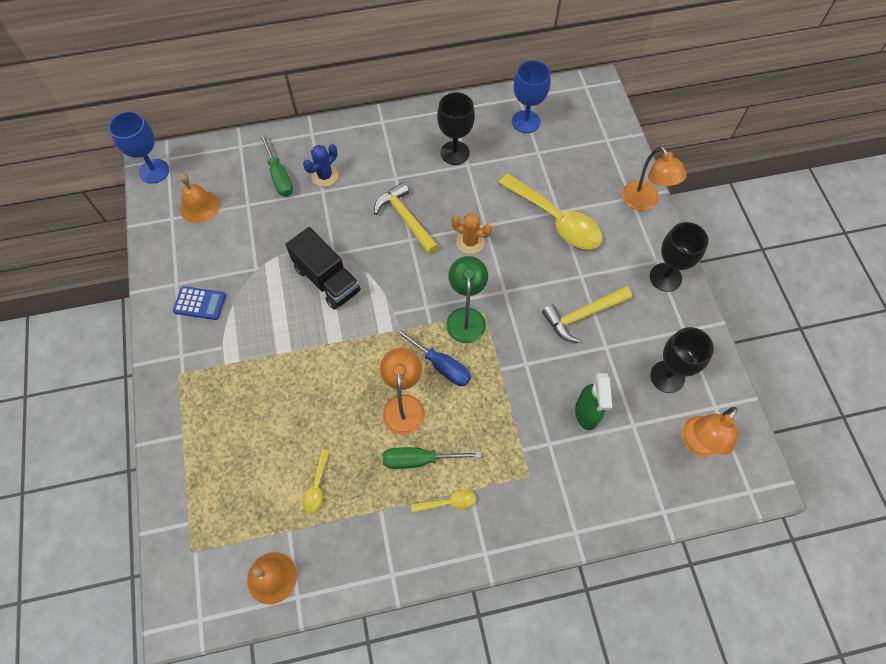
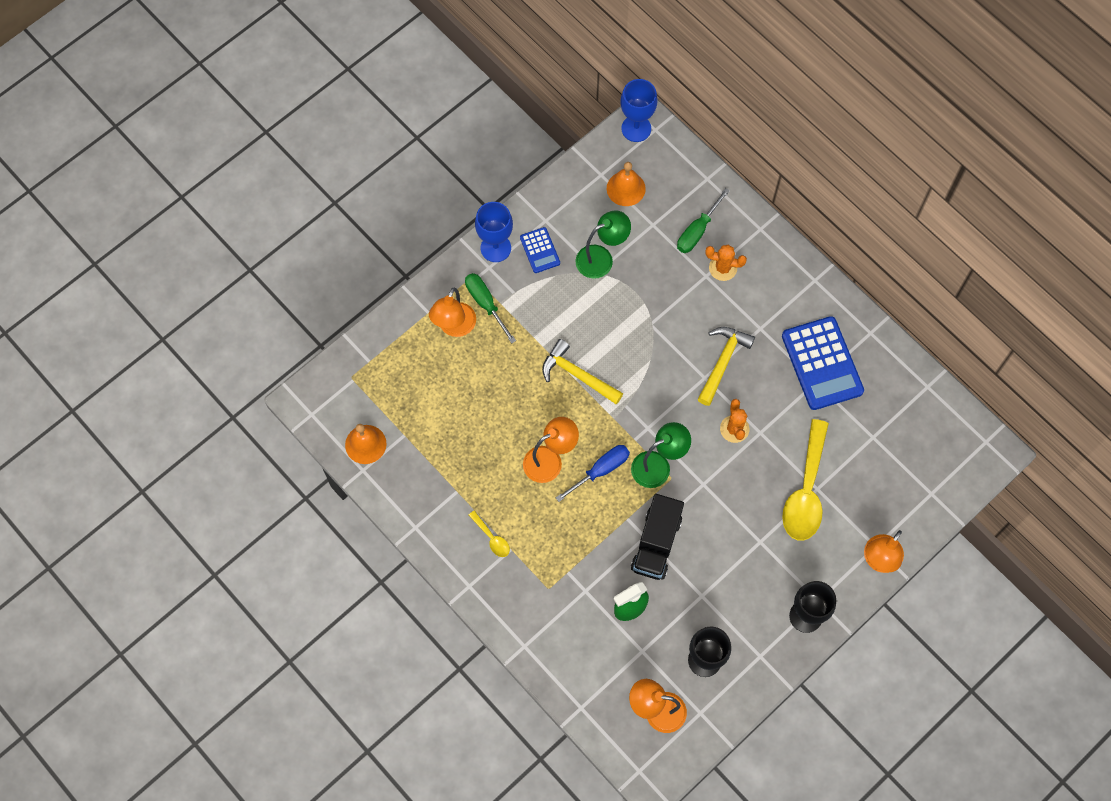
camera: 60 degrees right, 5 degrees up
black truck [286,227,361,310] -> black truck moved to [631,494,684,580]
blue cactus [303,144,339,187] -> orange cactus [705,245,747,281]
yellow spoon [303,449,330,513] -> none
green screwdriver [383,447,481,469] -> green screwdriver moved to [465,273,516,343]
blue screwdriver [394,327,471,386] -> blue screwdriver turned 135 degrees counterclockwise [556,445,630,502]
black goblet [437,92,475,165] -> blue calculator [782,316,864,410]
blue goblet [512,60,551,133] -> blue goblet moved to [475,202,513,262]
yellow hammer [542,286,632,343] -> yellow hammer moved to [542,339,623,405]
none -> orange lamp [429,287,476,337]
none -> green lamp [575,210,631,279]

